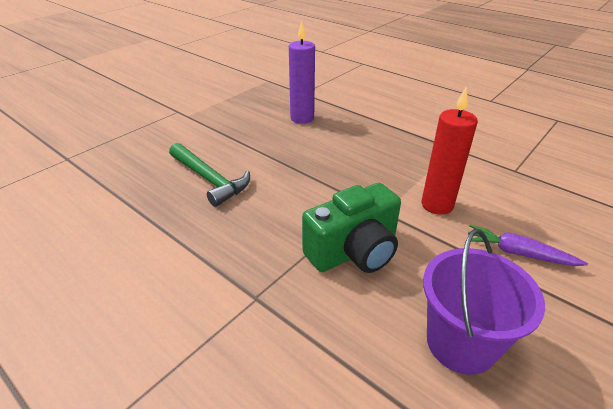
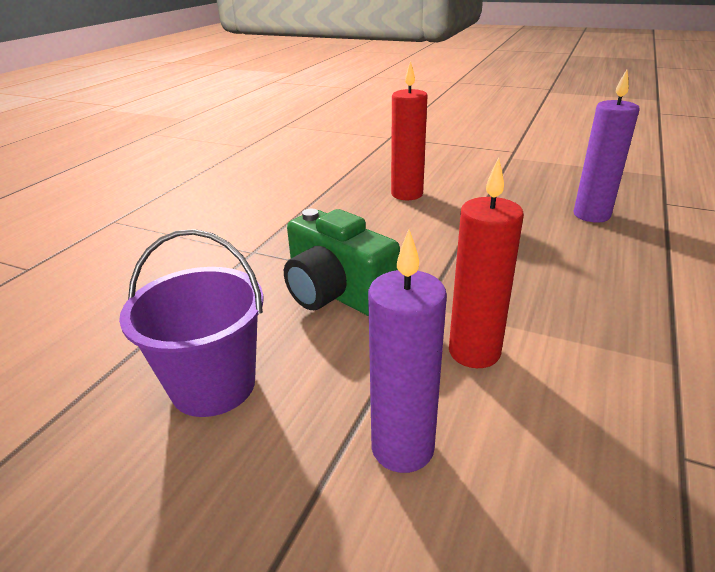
camera: 75 degrees right, 5 degrees down
green hammer [169,143,250,207] -> red candle [391,61,428,200]
purple carrot [468,225,588,266] -> purple candle [368,229,447,473]

